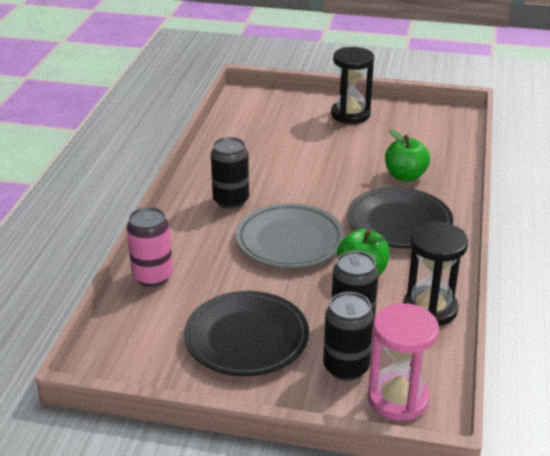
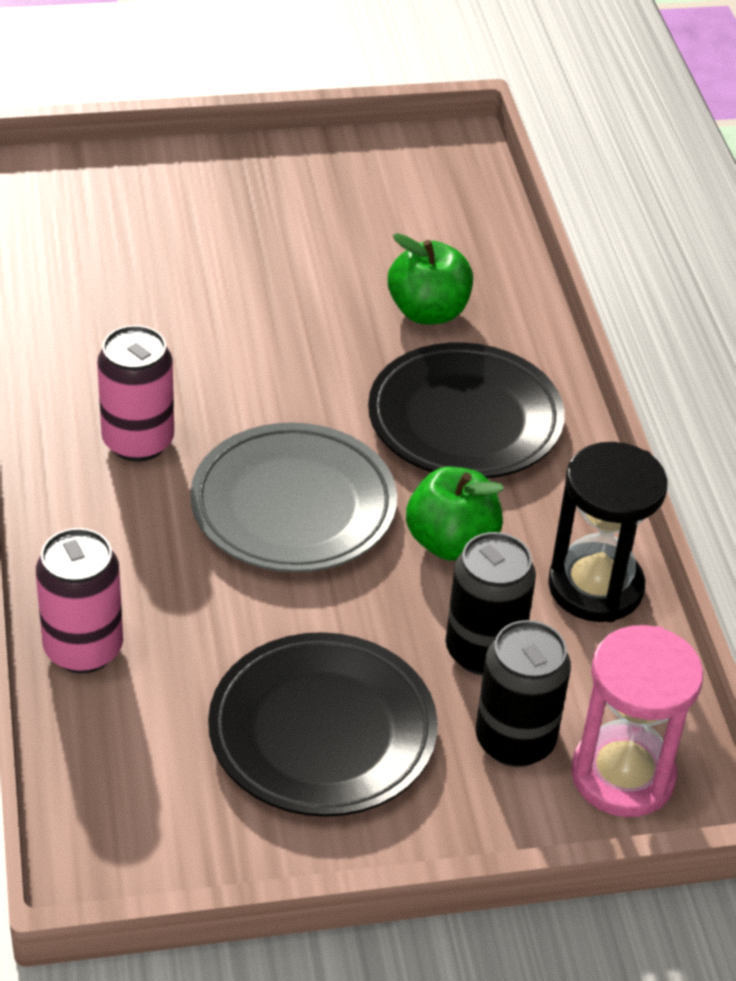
camera: 25 degrees left, 10 degrees up
black can [211,137,249,209] -> pink can [97,325,174,462]
black hourglass [331,47,374,124] -> none

